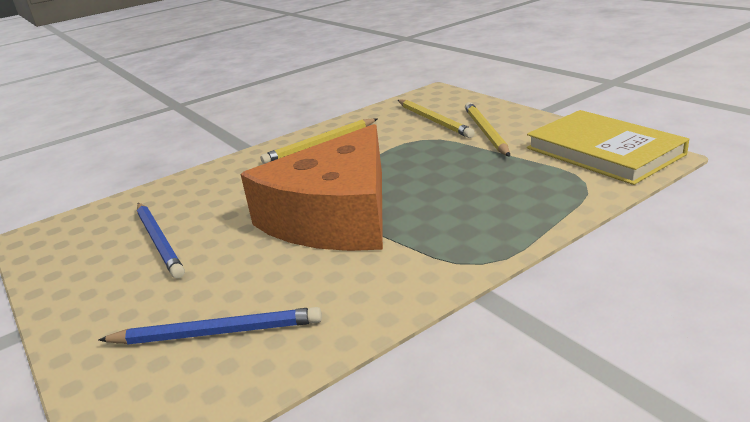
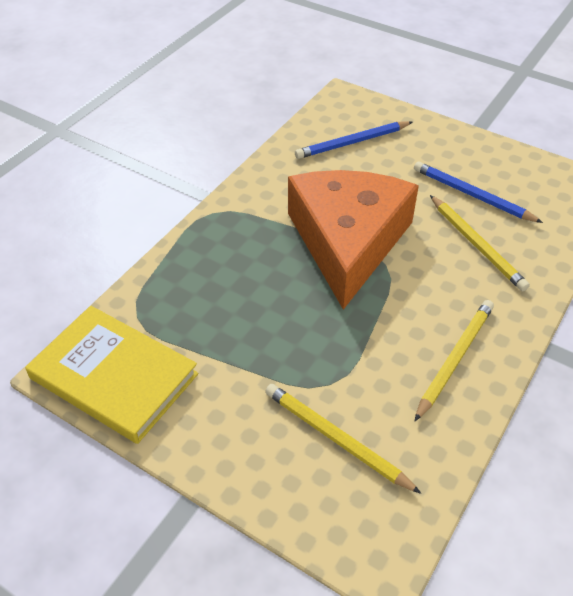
camera: 155 degrees right, 20 degrees up
yellow pencil [465,102,510,157] -> yellow pencil moved to [430,195,530,291]

